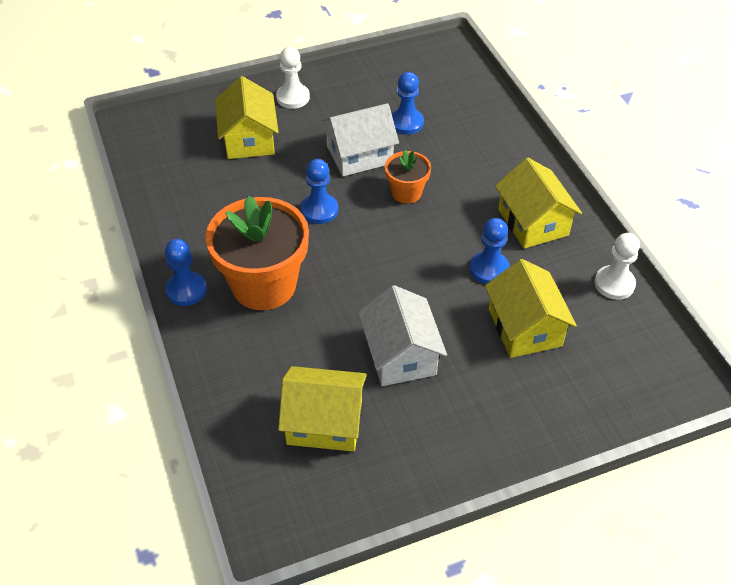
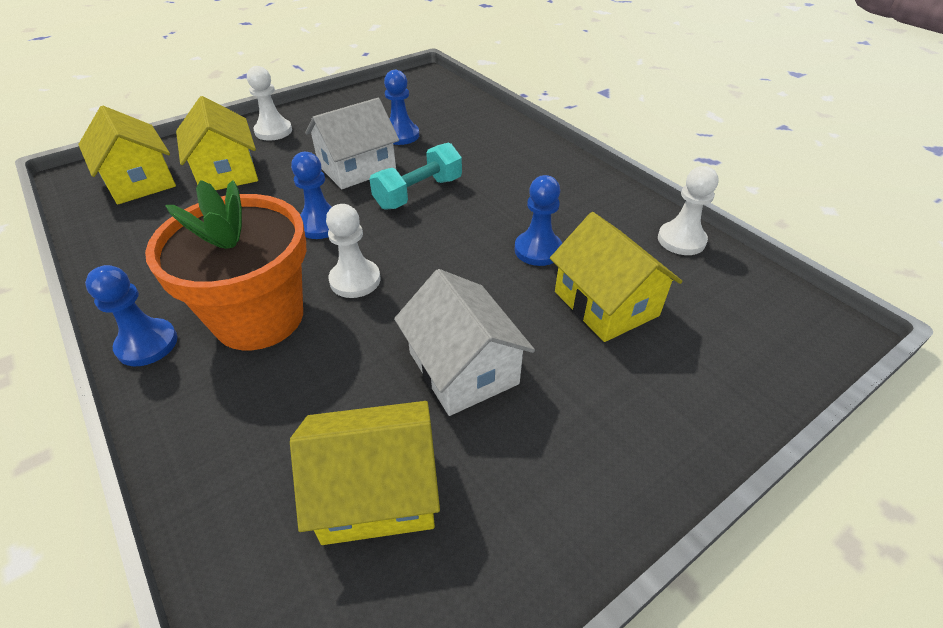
camera: 15 degrees left, 5 degrees down
orange flower pot [385,150,431,204] -> turquoise dumbbell [369,142,462,210]
yellow house [495,158,582,249] -> yellow house moved to [78,106,176,205]
none -> white pawn [326,204,380,298]

